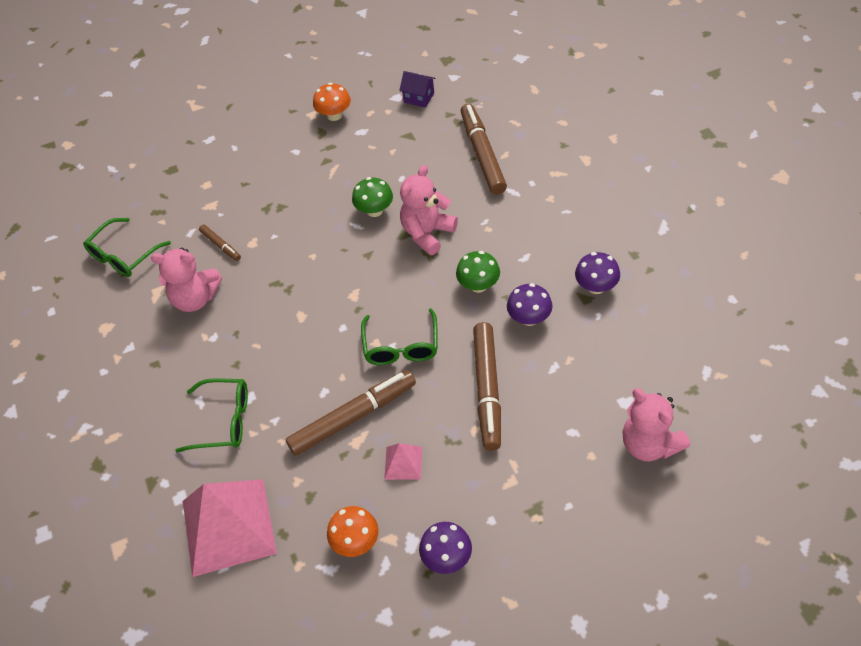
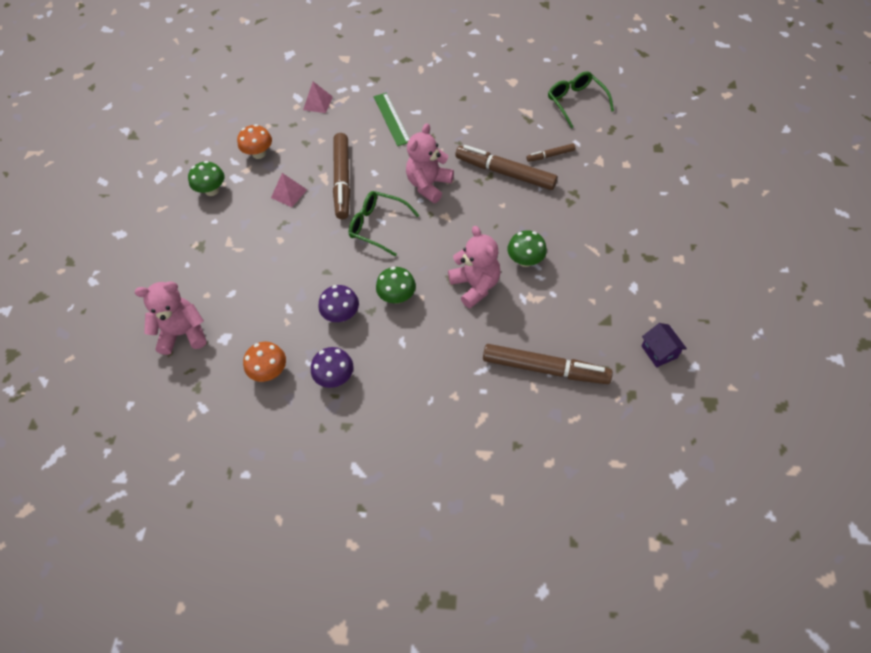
camera: 115 degrees right, 5 degrees up
pink teddy bear [151,248,222,312] -> pink teddy bear moved to [406,123,454,203]
green glasses [175,378,248,453] -> green ruler [374,93,410,146]
pink pyramid [183,479,277,577] -> pink pyramid [303,82,333,113], size x0.44
orange mushroom [313,83,351,121] -> orange mushroom moved to [243,342,286,382]
purple house [399,71,436,108] -> purple house turned 75 degrees counterclockwise [642,323,687,367]
purple mushroom [419,522,472,574] -> green mushroom [188,161,225,196]
brown marker [473,322,501,451] -> brown marker moved to [455,145,558,190]

